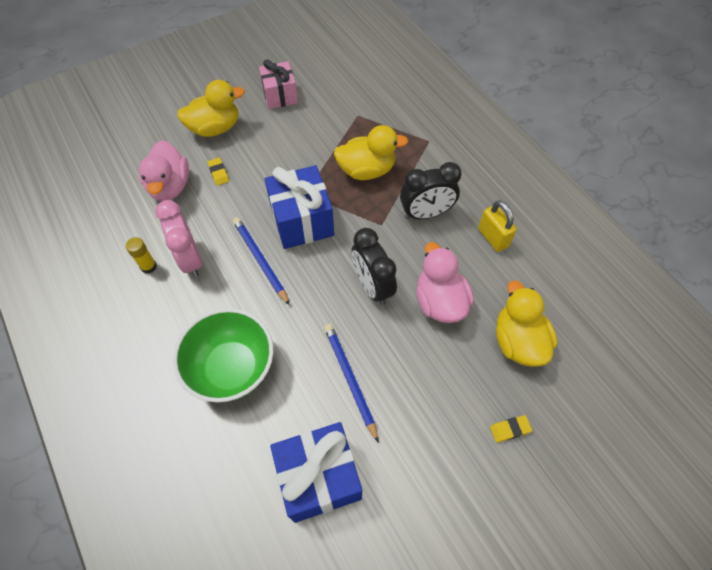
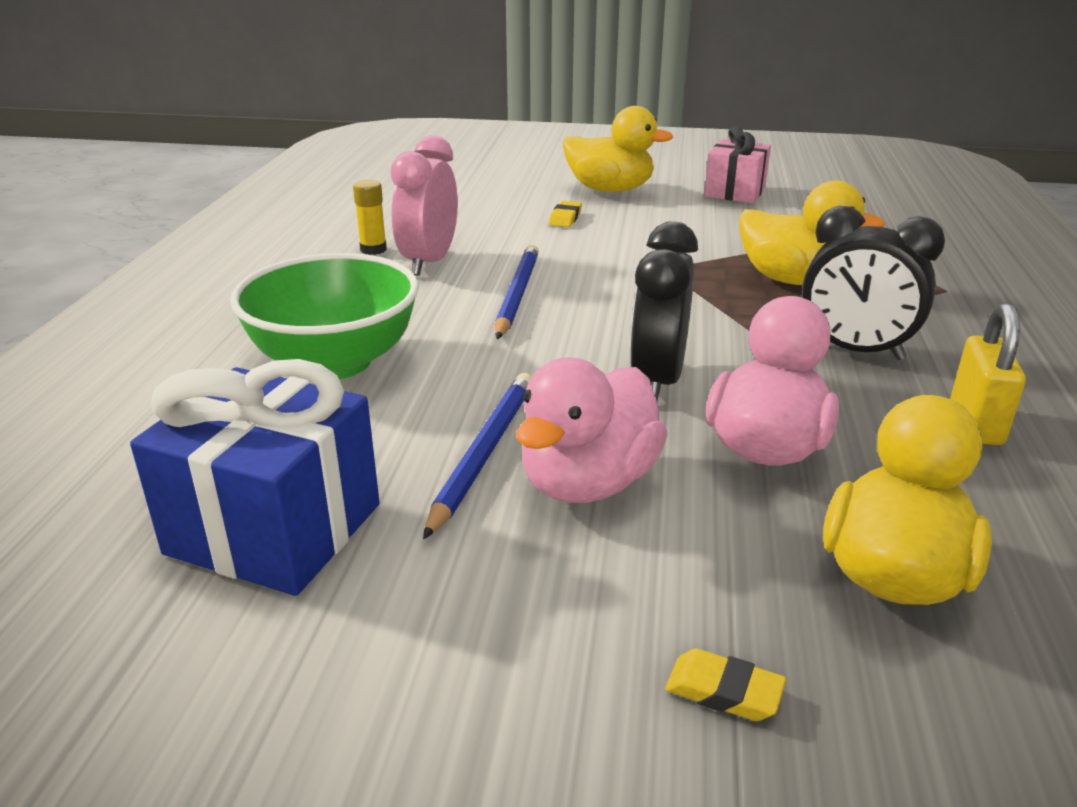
camera: 40 degrees right, 30 degrees down
pink duck [139,140,189,201] -> pink duck moved to [516,358,668,503]
blue gift [265,165,334,249] -> none

